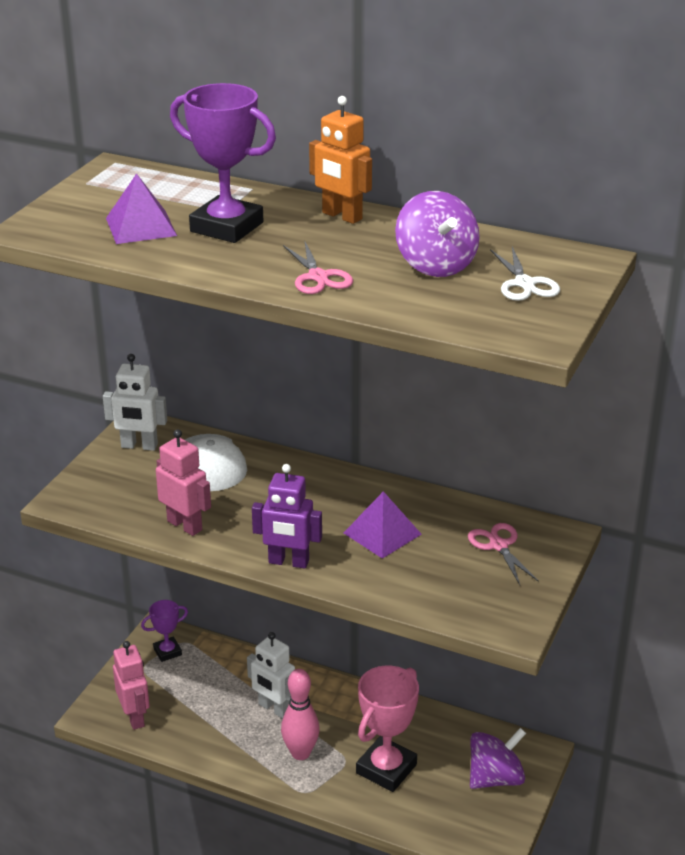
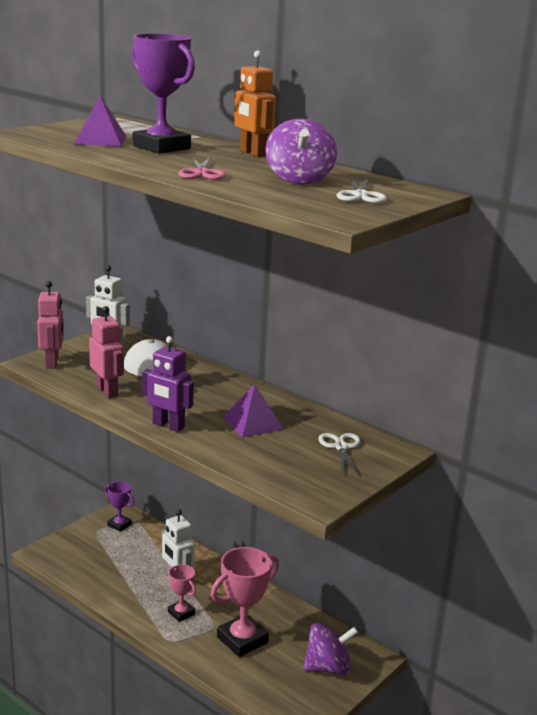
camera: 15 degrees right, 10 degrees down
pink robot [113,641,150,730] -> pink robot moved to [37,281,64,369]
purple trophy [141,600,188,662] -> purple trophy turned 45 degrees clockwise [105,482,134,532]
pink bowling pin [281,669,320,760] -> pink trophy [168,564,196,622]
pink scissors [468,523,539,585] -> white scissors [318,433,361,475]

